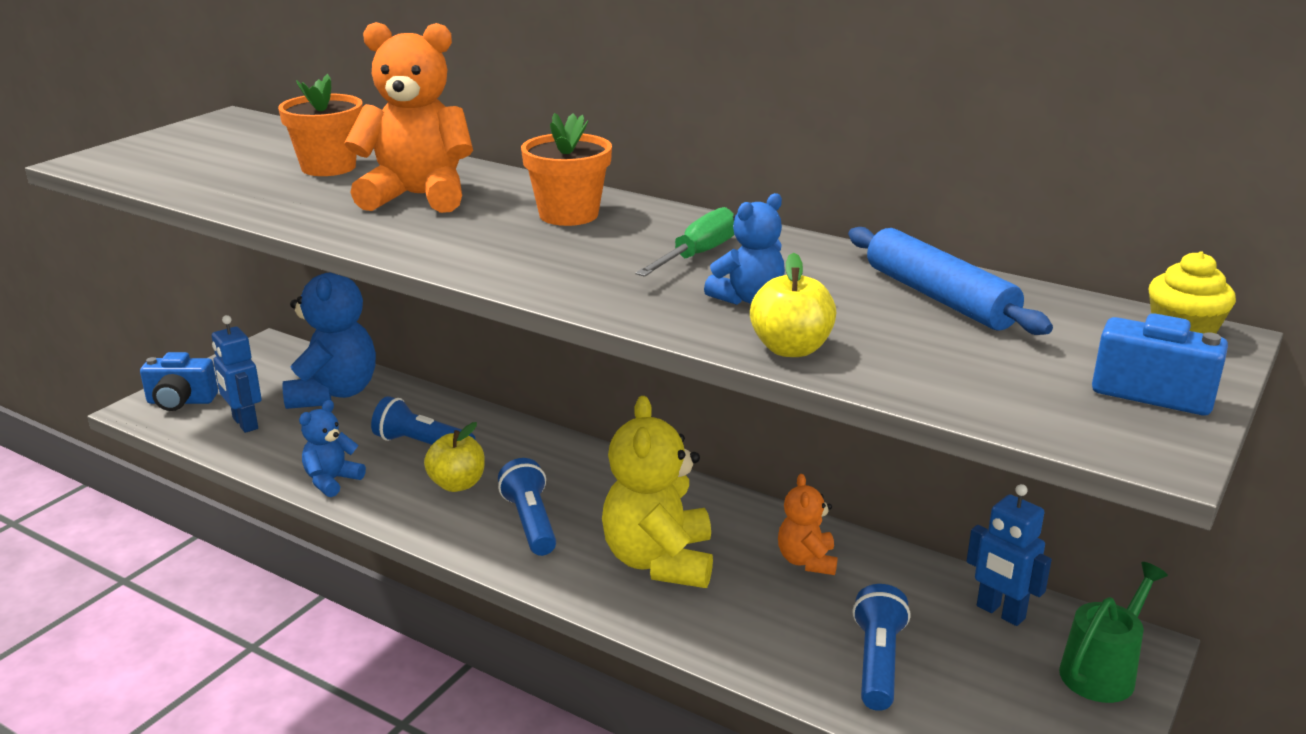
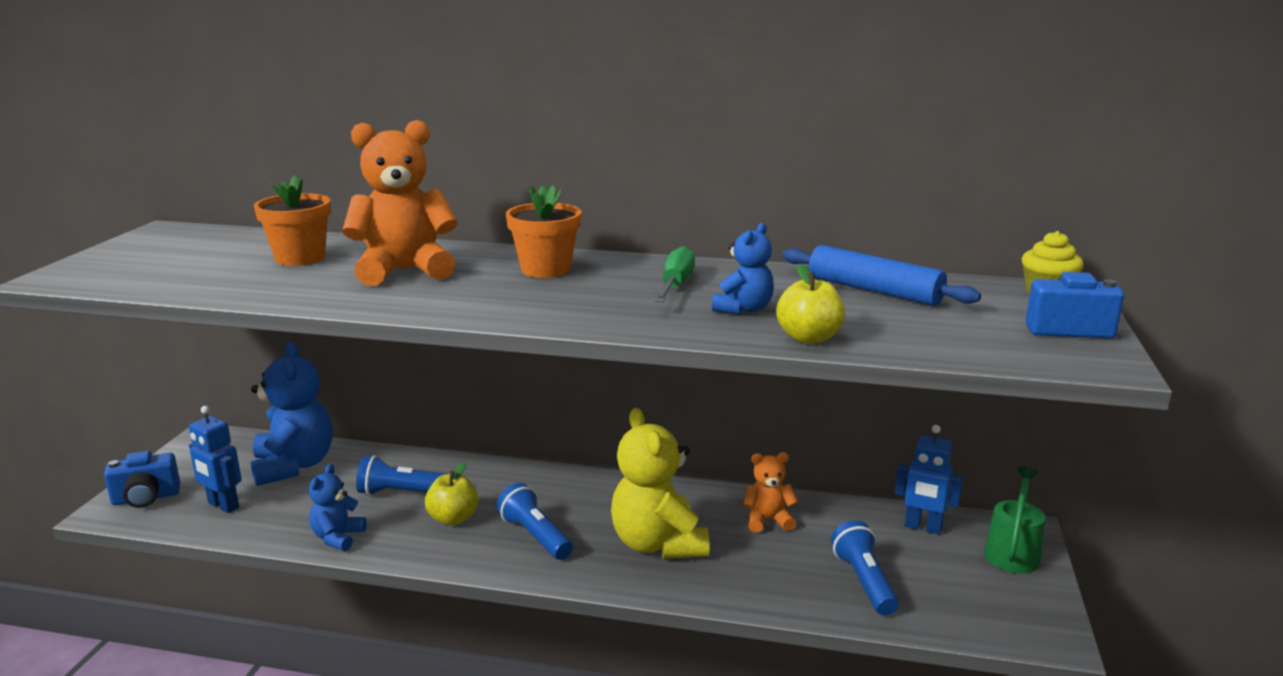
camera: 20 degrees left, 5 degrees down
orange teddy bear [778,474,838,575] -> orange teddy bear turned 105 degrees clockwise [743,452,798,533]

